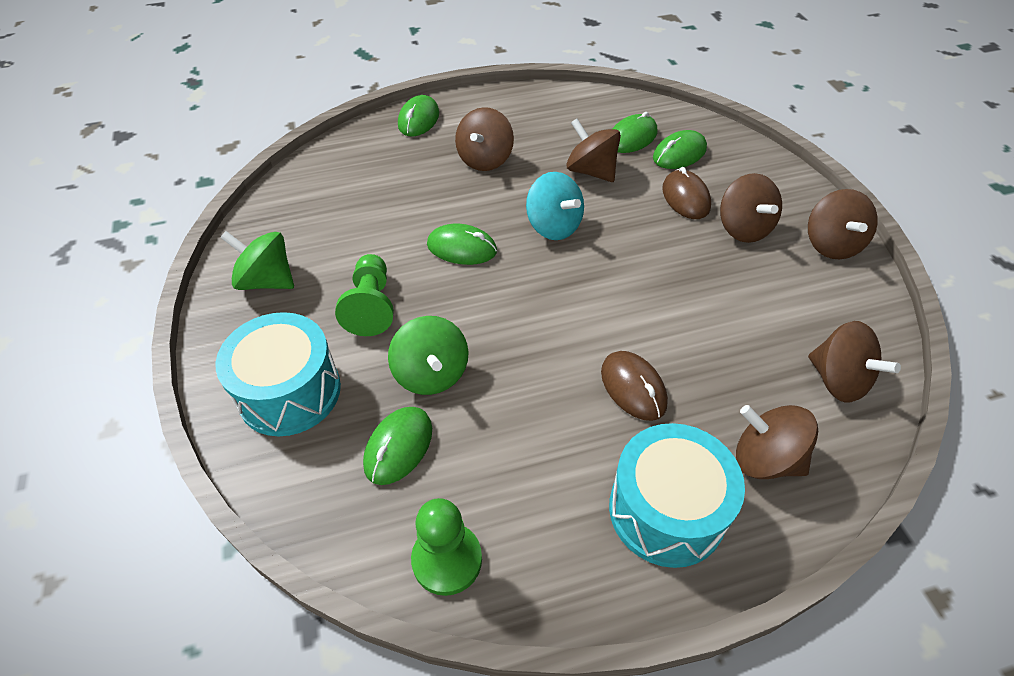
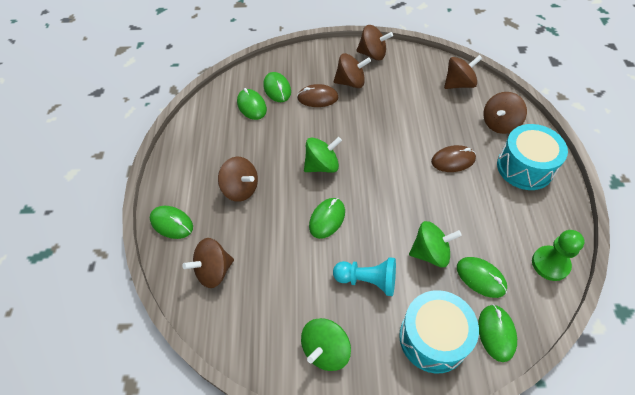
camera: 75 degrees left, 5 degrees up
green pawn [335,254,394,336] -> turquoise pawn [333,257,396,296]
turquoise spinning top [526,172,584,240] -> green spinning top [304,137,342,173]
brown spinning top [566,119,621,182] -> brown spinning top moved to [182,238,234,288]
none -> green mouse [478,304,517,362]

